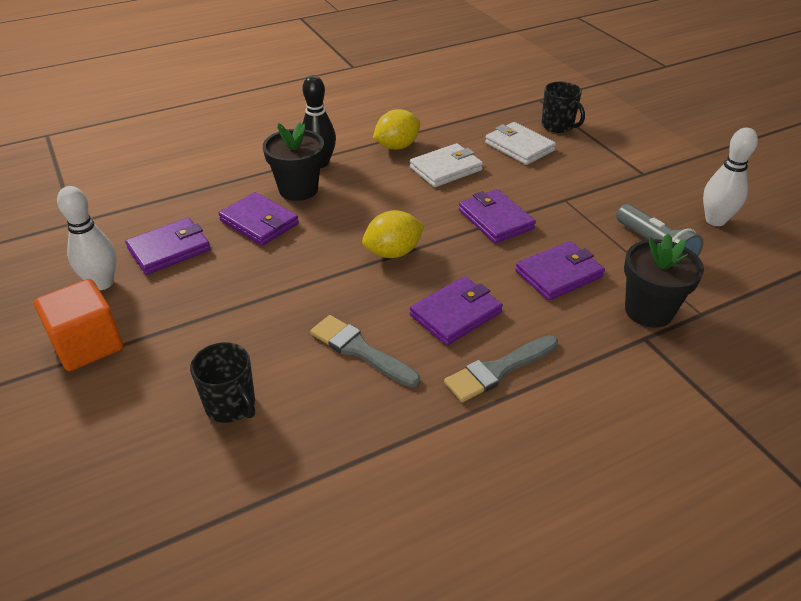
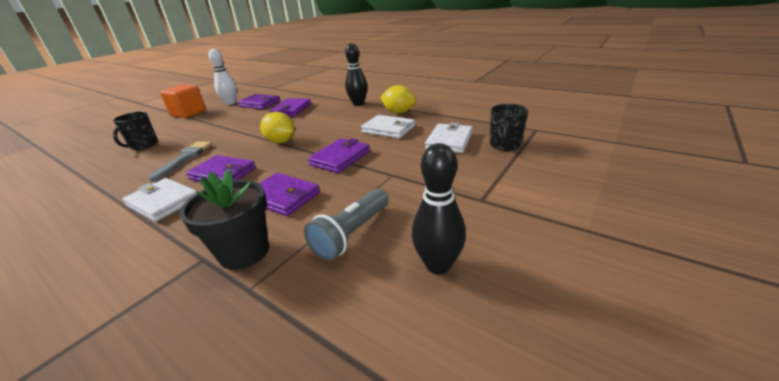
camera: 65 degrees right, 10 degrees down
black flower pot [263,122,324,201] -> none
grey brush [444,335,558,402] -> white wallet [122,178,196,222]
white bowling pin [703,128,758,226] -> black bowling pin [412,143,466,274]

